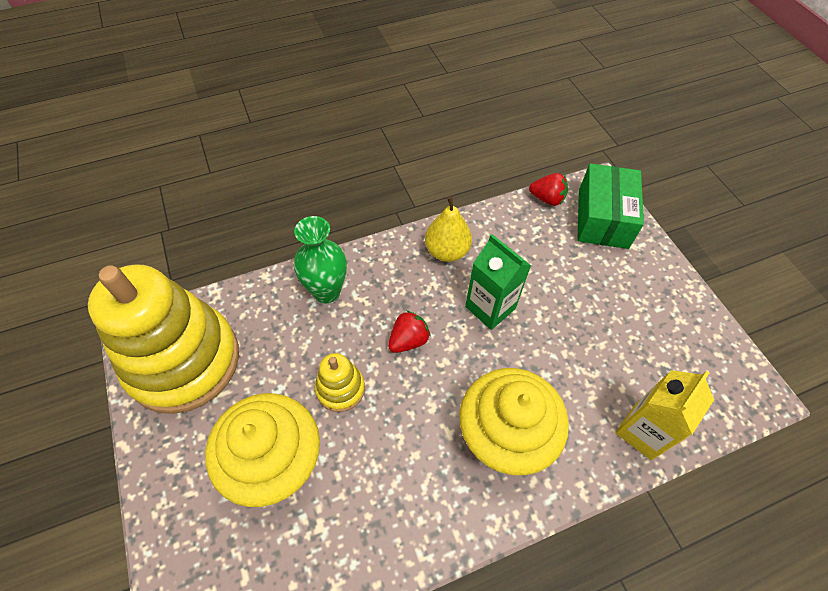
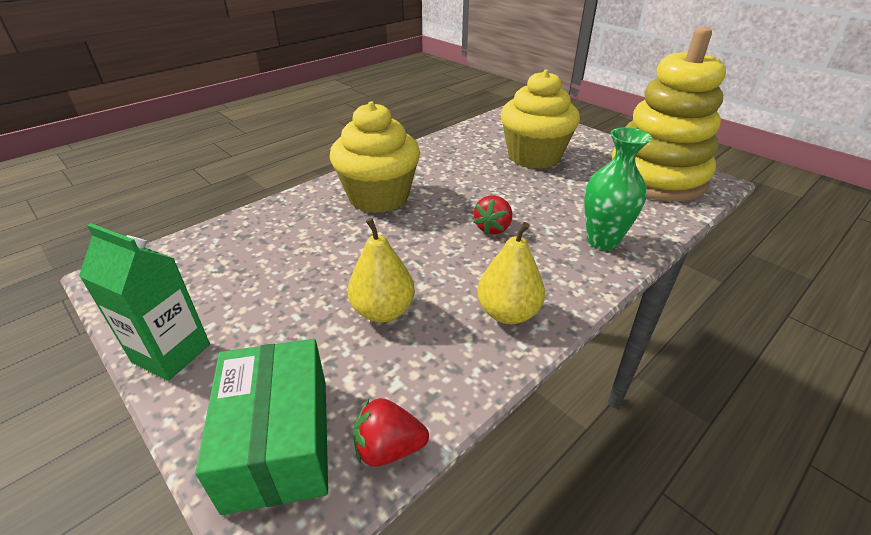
camera: 160 degrees right, 20 degrees down
yellow stacking toy [315,353,365,412] -> none
green carton [465,234,531,330] -> green carton moved to [79,223,210,381]
yellow carton [615,370,714,460] -> none
none -> yellow pear [348,218,415,322]

